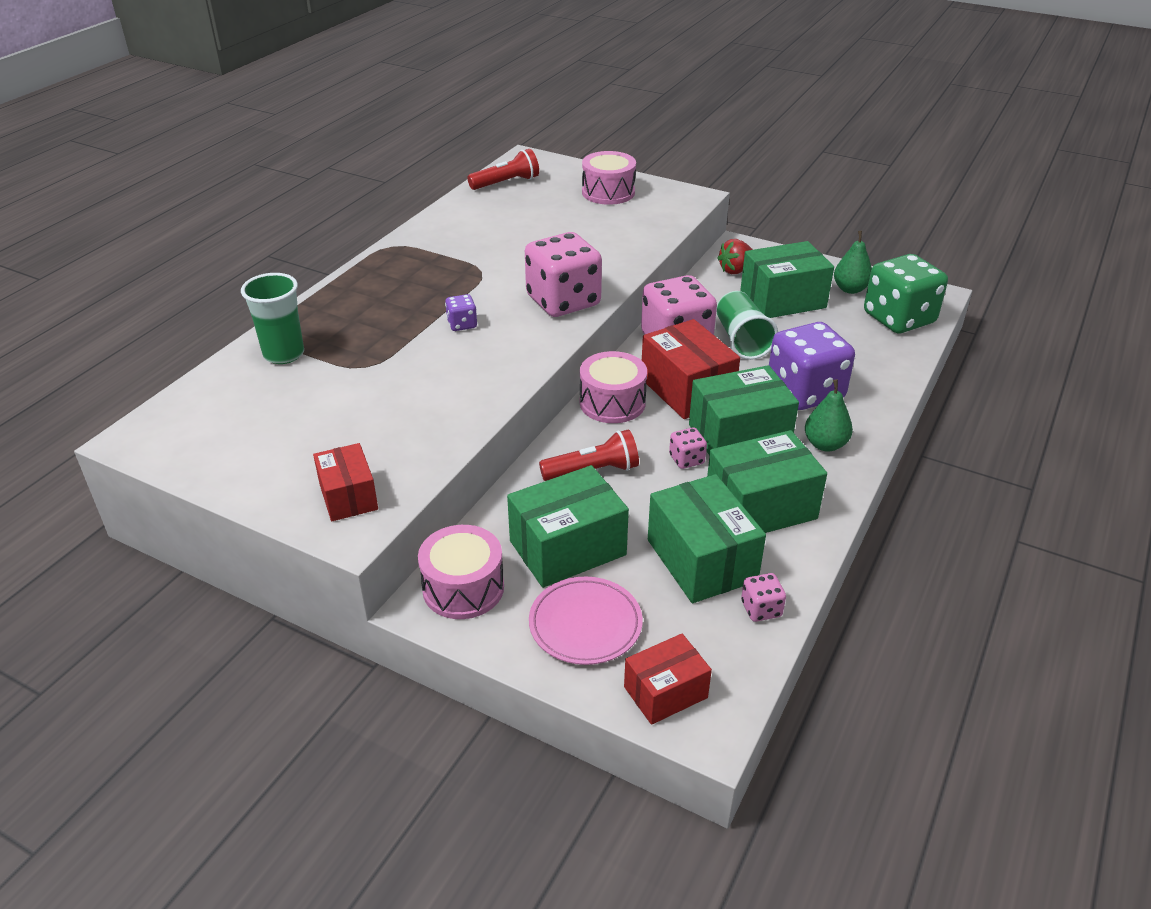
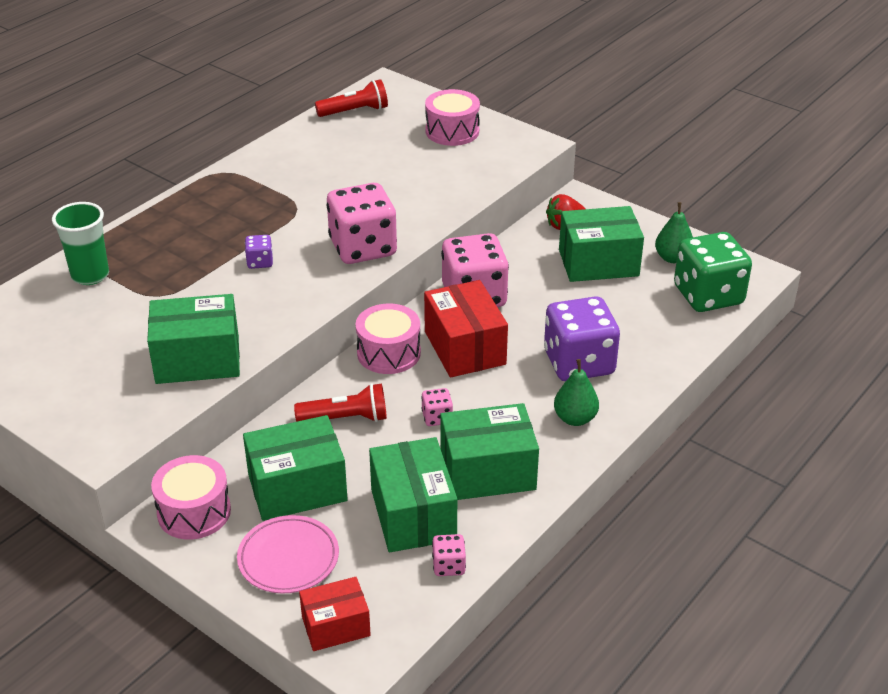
camera: 10 degrees right, 0 degrees up
red box [313,443,378,521] -> none
green box [689,365,799,456] -> green box moved to [147,294,240,384]
green cup [716,291,778,360] -> none

